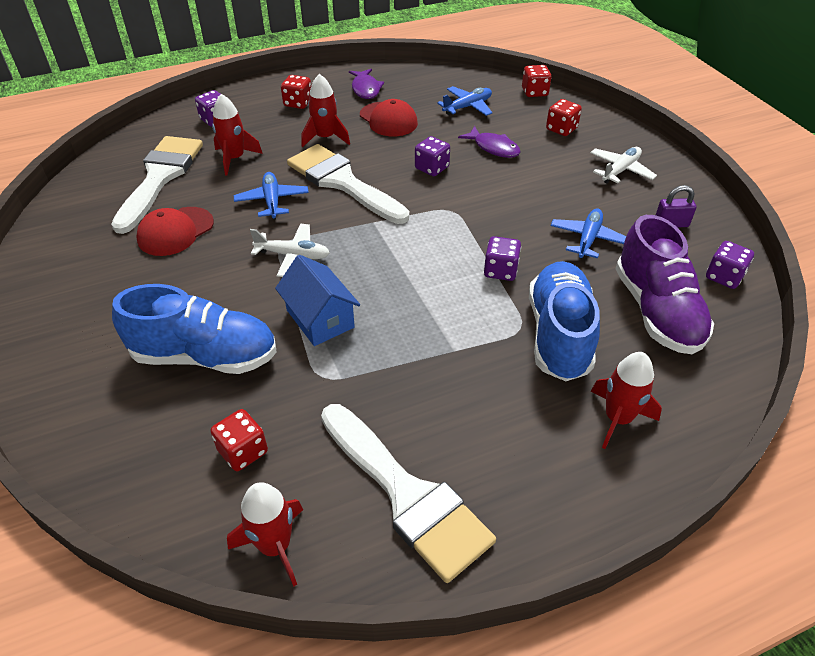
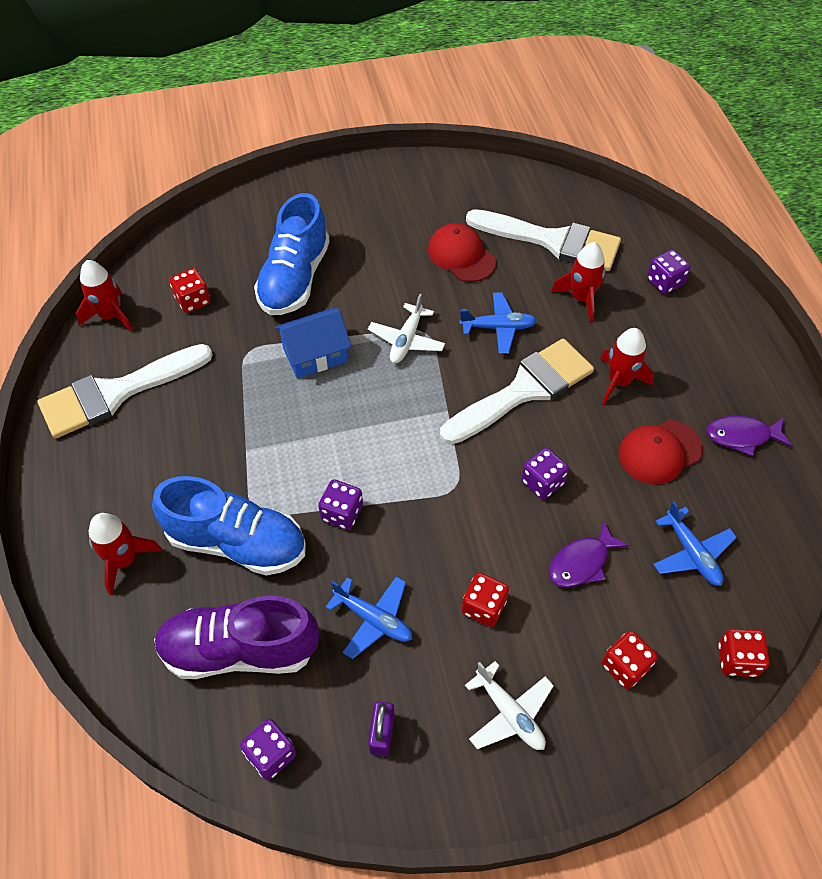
camera: 100 degrees right, 10 degrees up
red dice [281,75,311,109] -> red dice moved to [462,572,509,627]

